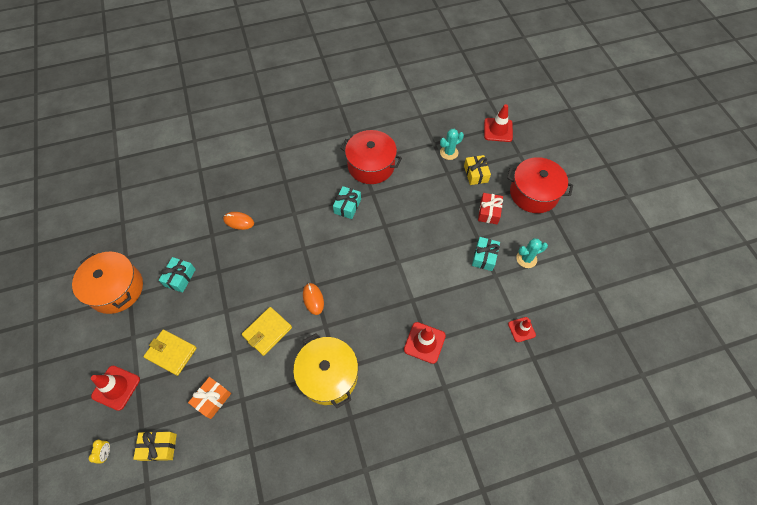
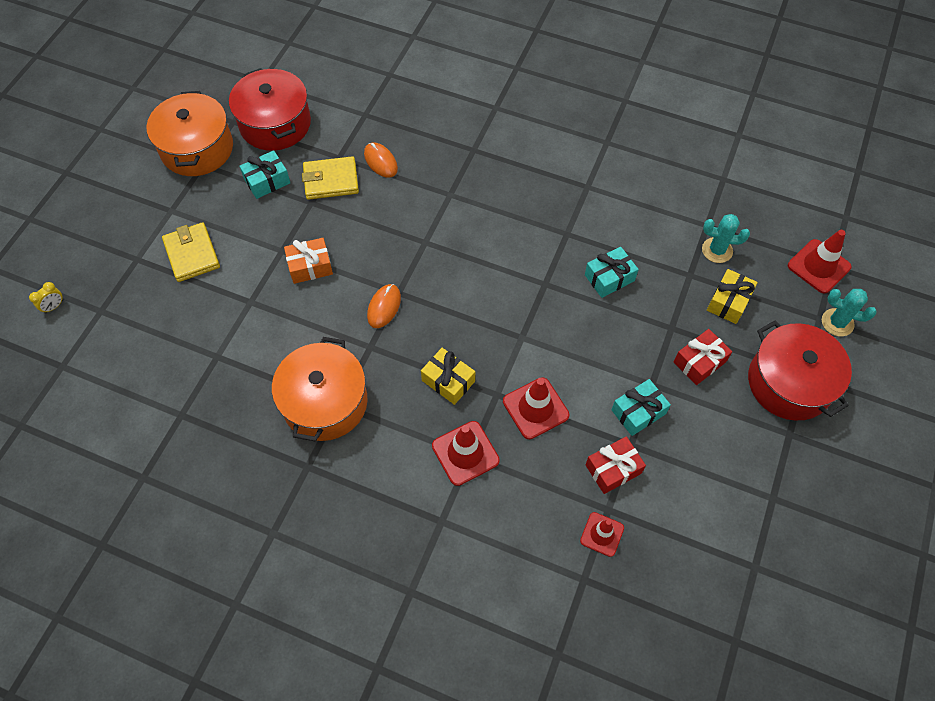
camera: 40 degrees right, 0 degrees up
red traffic cone [91,366,140,411] -> red traffic cone moved to [503,377,569,439]
yellow gift [133,432,177,461] -> yellow gift moved to [421,348,475,405]
orange gift [188,377,231,419] -> orange gift moved to [284,238,333,284]
yellow wallet [242,307,292,356] -> yellow wallet moved to [302,156,359,200]
yellow pot [293,333,358,408] -> orange pot [272,337,368,442]
turquoise gift [333,186,361,219] -> turquoise gift moved to [585,247,639,298]
red pot [340,130,402,184] -> red pot moved to [229,68,311,151]
turquoise cactus [516,238,548,268] -> turquoise cactus moved to [822,289,877,336]
none -> red gift [586,436,646,494]

